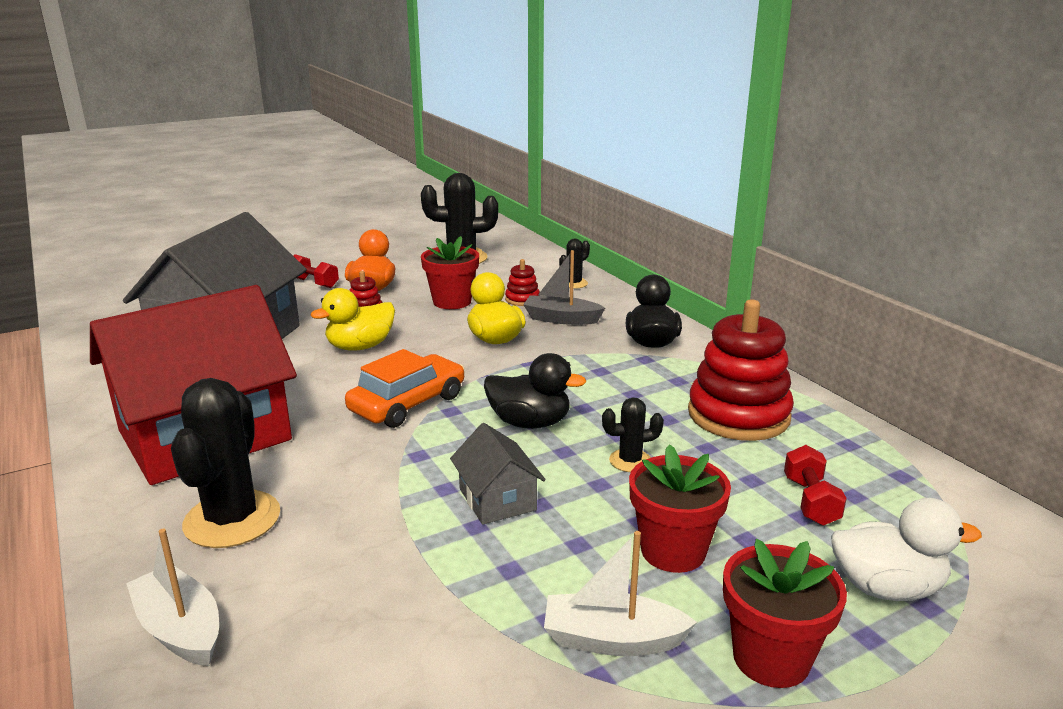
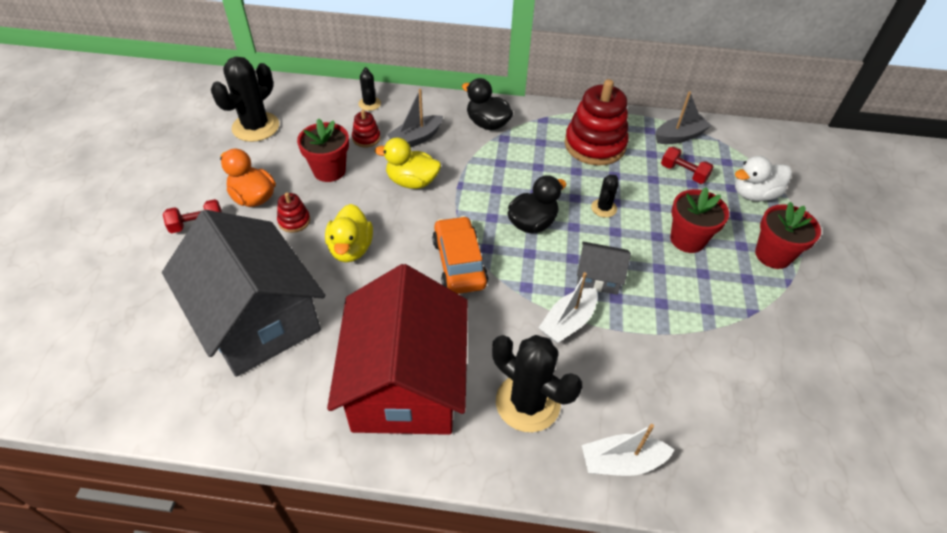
camera: 55 degrees left, 25 degrees up
white boat [544,531,697,656] -> white boat moved to [539,272,598,344]
white duck [831,498,982,601] -> white duck turned 150 degrees counterclockwise [735,156,792,202]
none -> grey boat [655,91,712,144]

